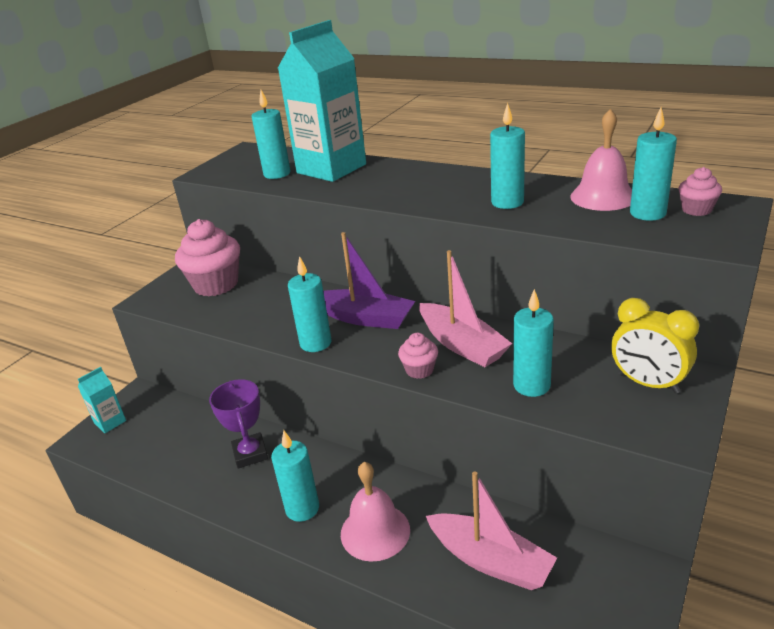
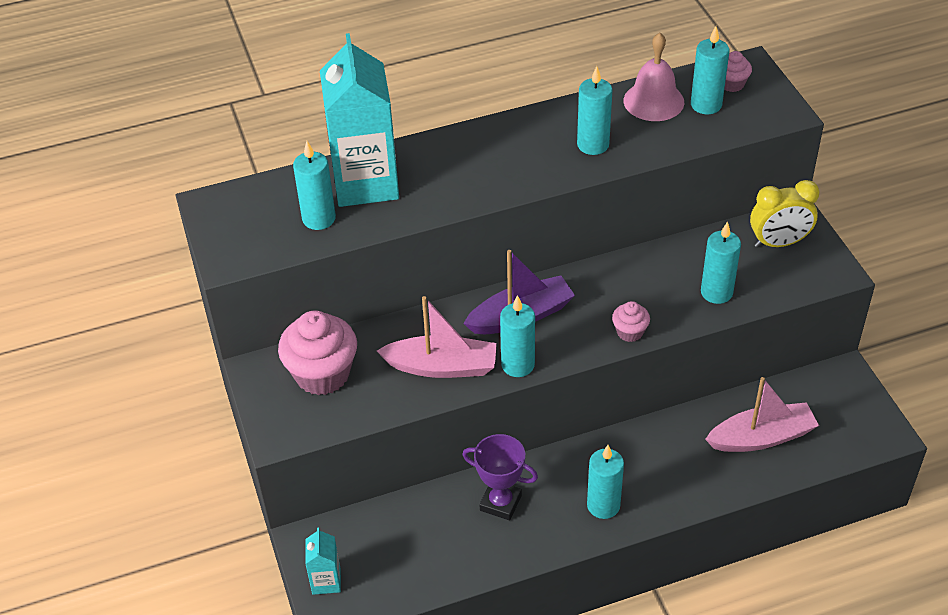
camera: 50 degrees left, 15 degrees up
pink bell [341,462,410,562] -> none
pink boat [419,250,512,367] -> pink boat moved to [377,296,497,378]

